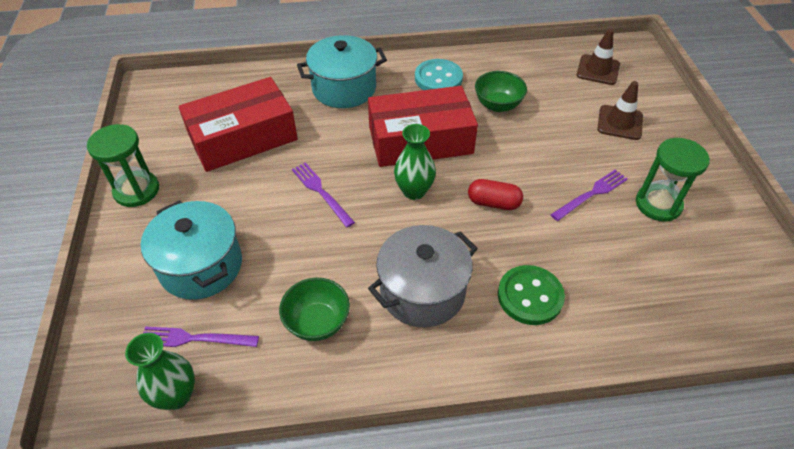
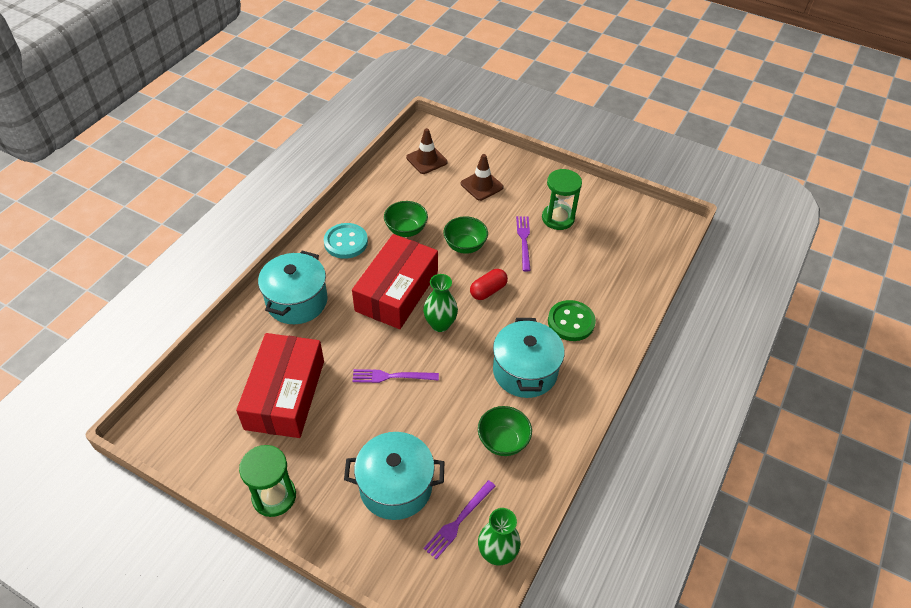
camera: 55 degrees left, 0 degrees up
grey pot [368,225,478,327] -> turquoise pot [493,318,565,398]
none -> green bowl [443,217,488,254]

